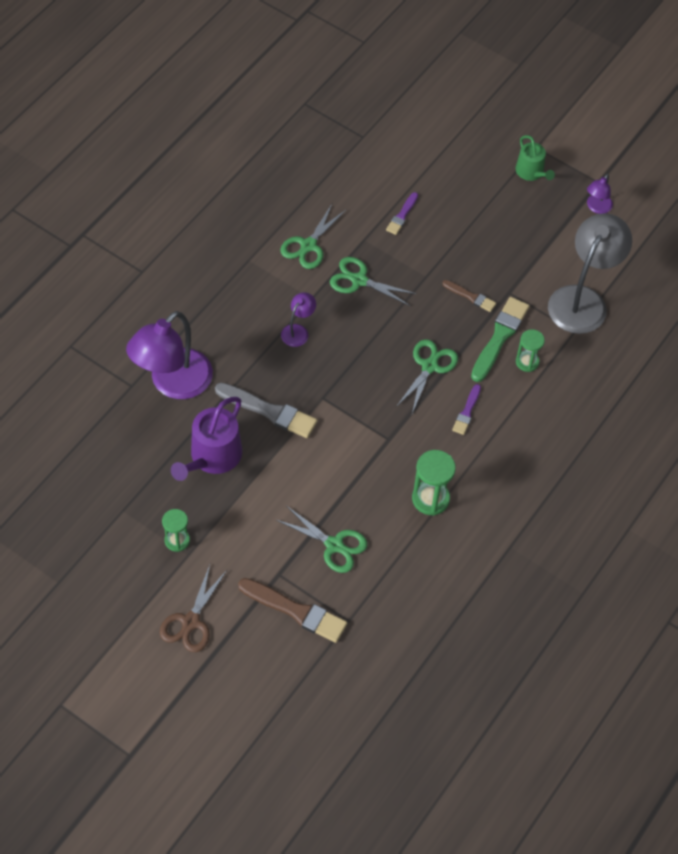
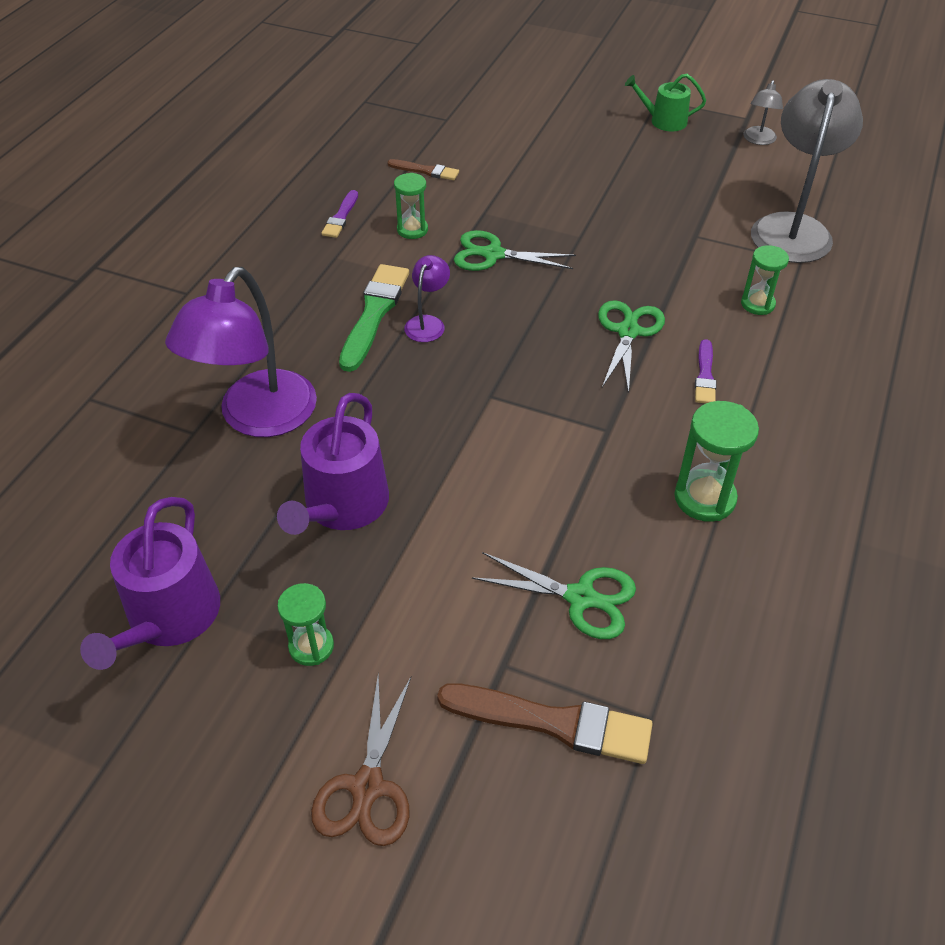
camera: 10 degrees left, 10 degrees down
grey brush [215,383,318,438] -> none
green scissors [280,204,347,269] -> green hourglass [394,173,428,239]
purple brush [386,192,418,235] -> purple brush moved to [321,190,358,238]
brown brush [442,280,496,312] -> brown brush moved to [387,159,459,180]
green brush [471,297,529,382] -> green brush moved to [339,264,409,372]
green watering can [516,135,555,181] -> green watering can turned 135 degrees clockwise [625,74,706,131]
purple lamp [587,174,613,214] -> grey lamp [743,80,783,145]
none -> purple watering can [80,497,220,670]

